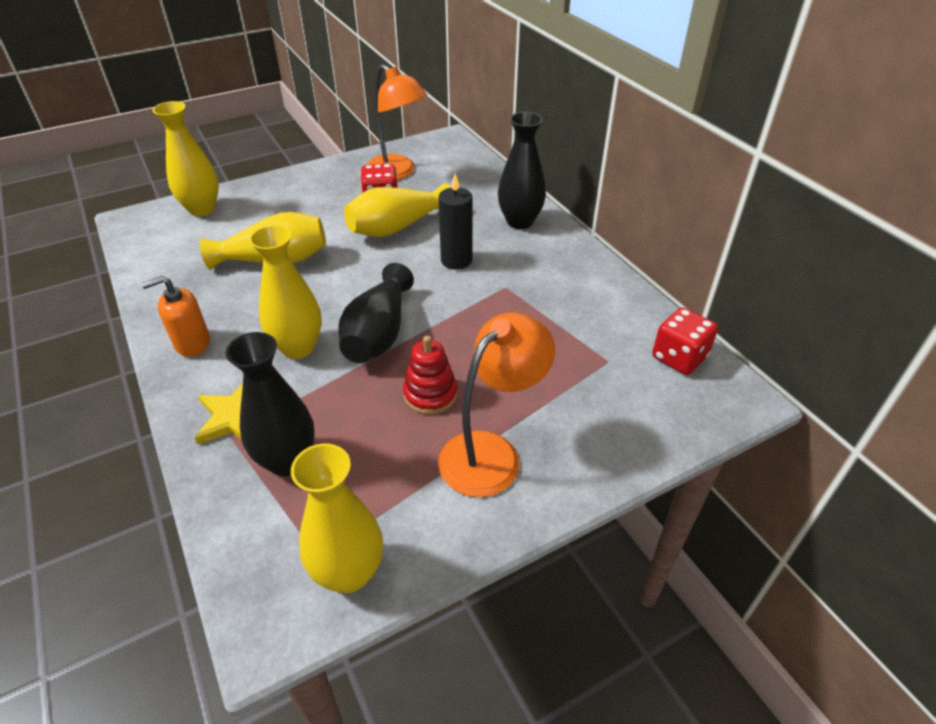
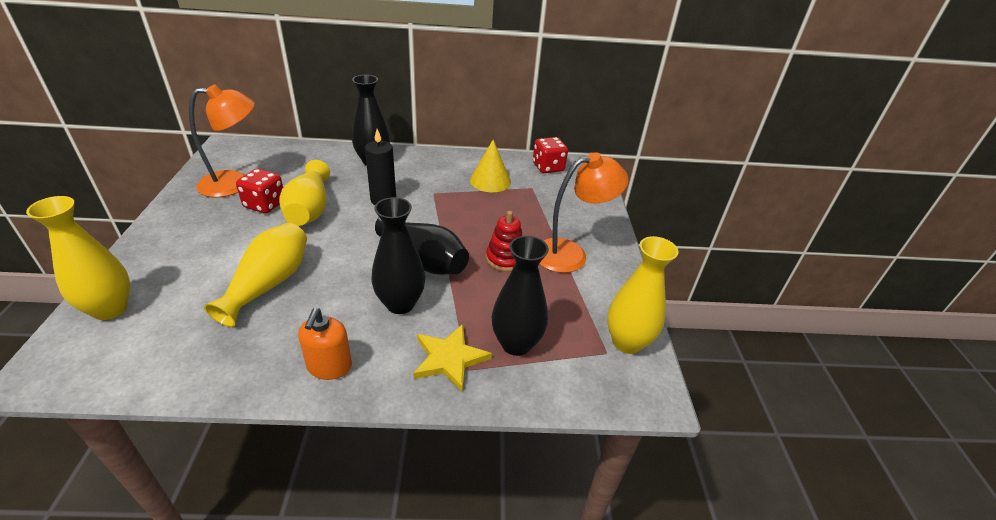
camera: 65 degrees left, 5 degrees down
yellow vase [249,225,322,359] -> black vase [371,197,425,314]
orange lamp [438,313,555,497] -> orange lamp turned 90 degrees clockwise [539,152,629,273]
none -> yellow cone [470,140,511,192]

